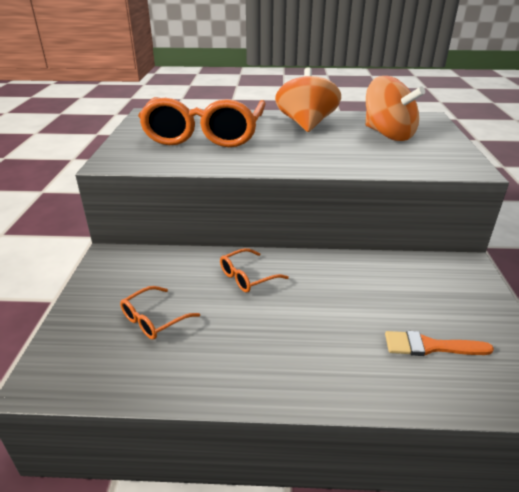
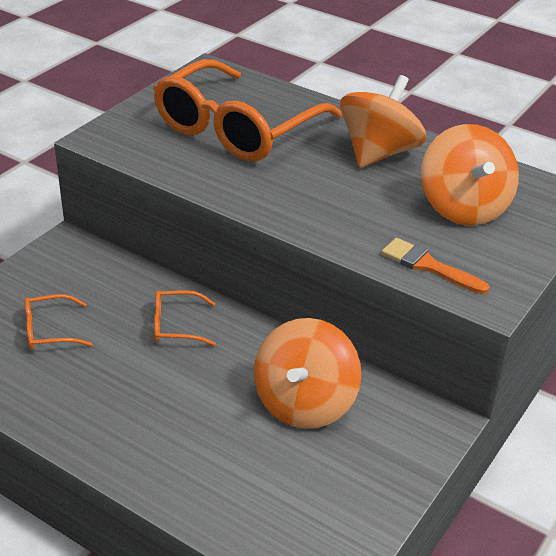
camera: 30 degrees right, 5 degrees up
orange brush [385,331,494,356] -> orange brush moved to [381,238,490,294]
none -> orange spinning top [254,318,361,429]

